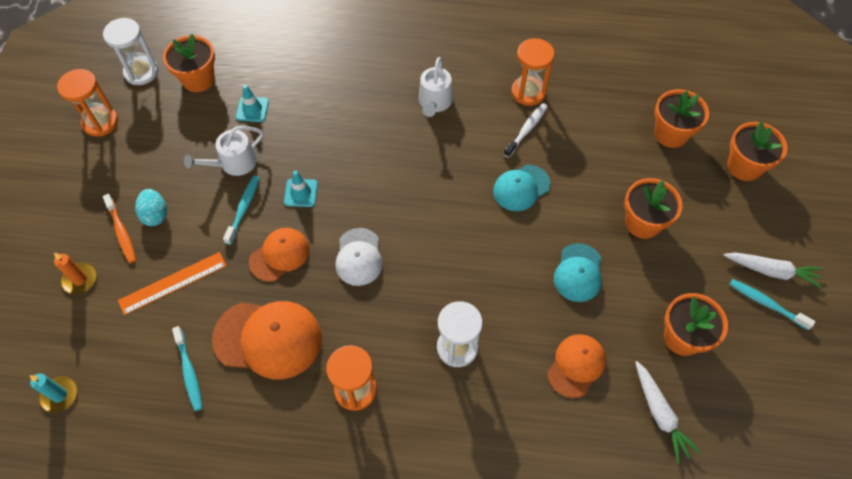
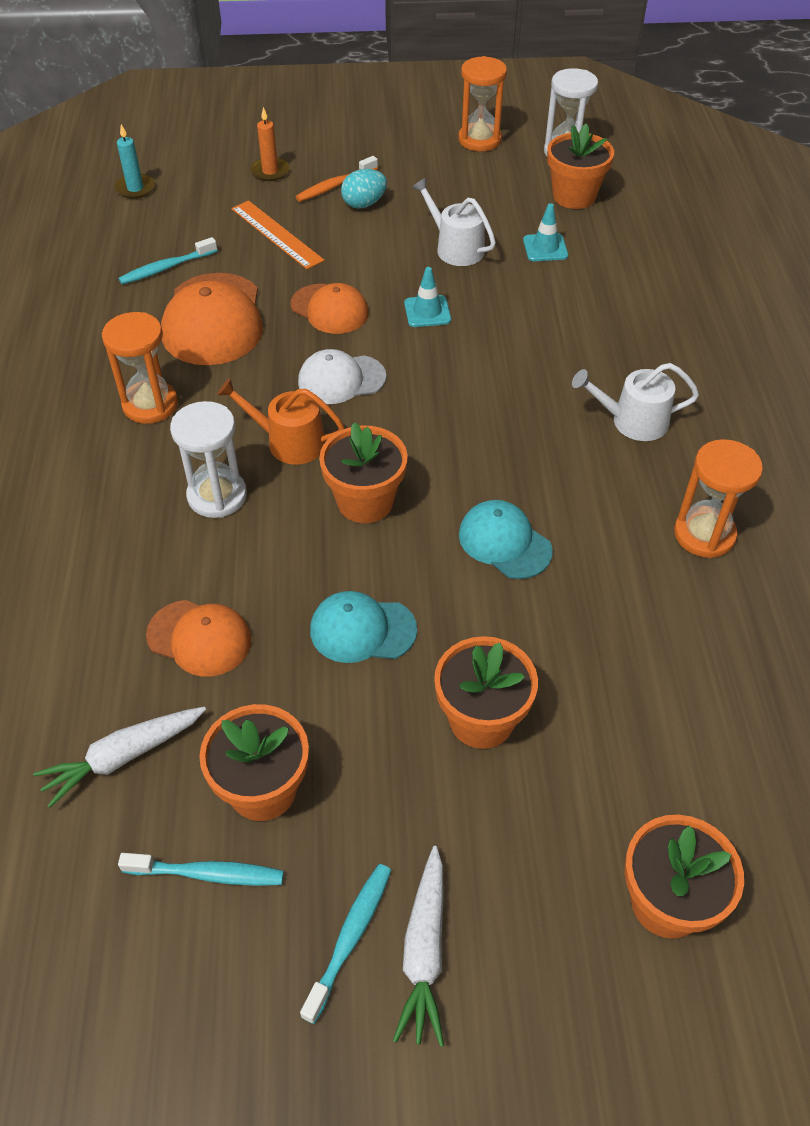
camera: 80 degrees right, 10 degrees down
turquoise toothbrush [223,176,260,245] -> turquoise toothbrush moved to [118,853,284,886]
white toothbrush [504,103,548,158] -> none
orange flower pot [654,89,709,148] -> orange flower pot moved to [319,422,408,523]
none -> orange watering can [217,378,344,465]

